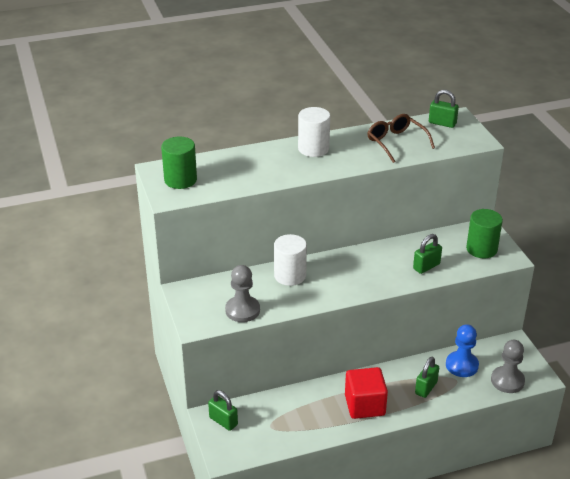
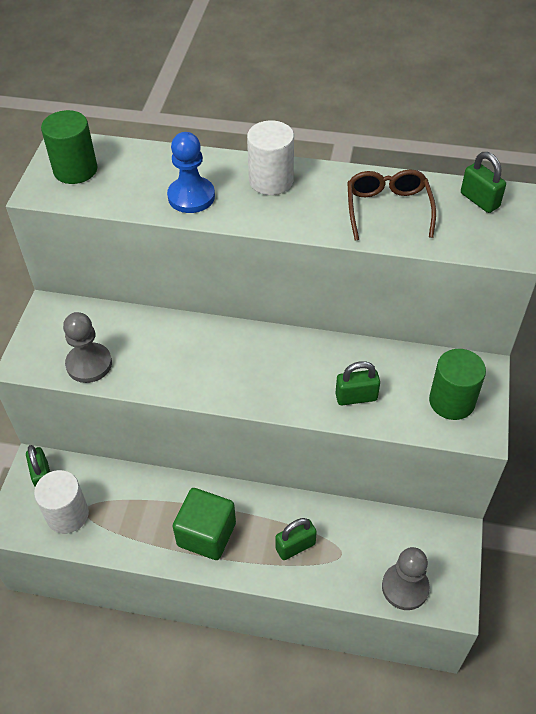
camera: 30 degrees right, 15 degrees up
white cylinder [274,234,307,286] -> white cylinder moved to [34,470,89,534]
red cube [345,367,388,419] -> green cube [173,488,236,560]
blue pawn [446,324,479,377] -> blue pawn moved to [167,132,215,213]

